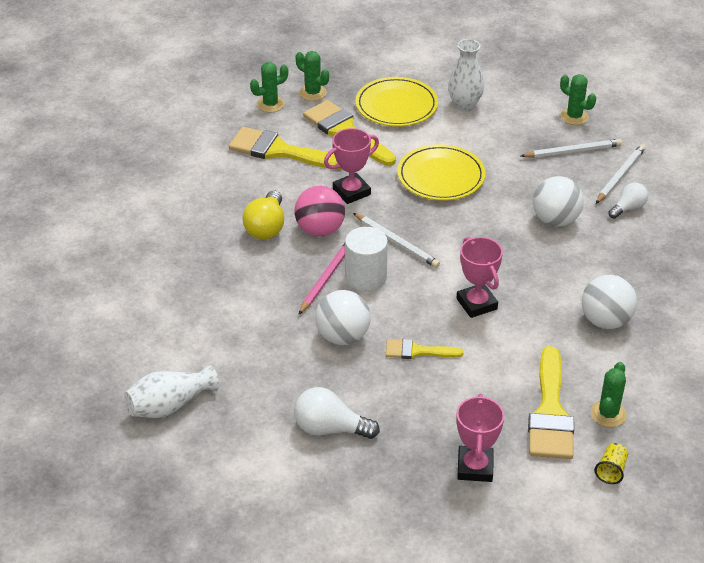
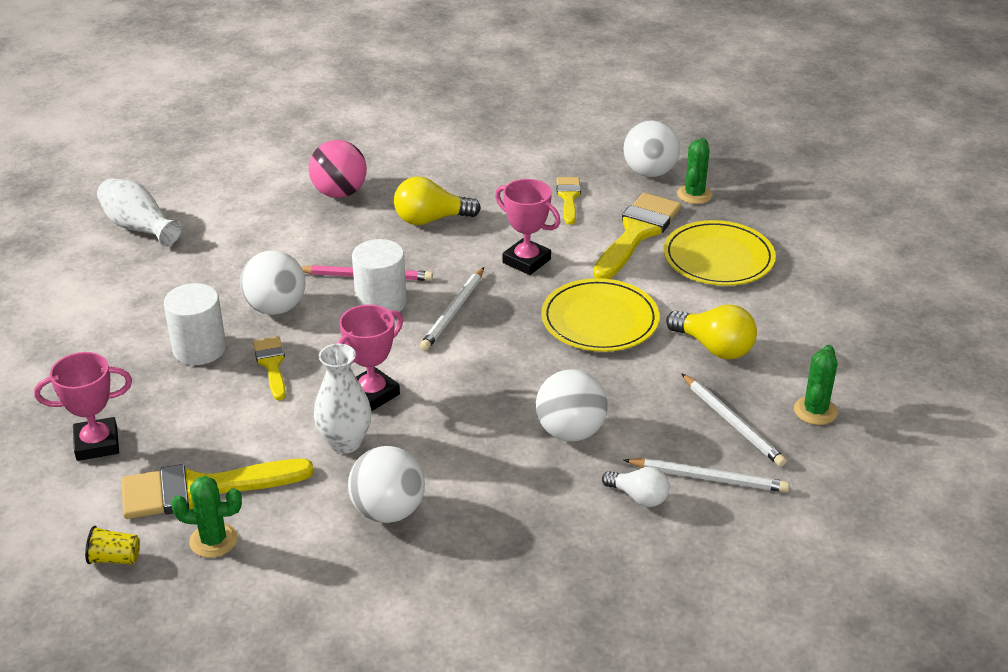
camera: 70 degrees right, 5 degrees down
yellow brush [229,127,341,170] -> yellow brush [557,177,581,225], size x0.55
green cactus [250,62,288,113] -> white ball [623,120,680,177]
pink ball [294,186,345,237] -> pink ball moved to [309,140,367,198]
white light bulb [294,387,380,439] -> none
white vase [448,39,484,112] -> white vase moved to [314,343,371,454]
none -> white cylinder [164,283,226,365]
none -> yellow light bulb [666,304,757,359]

